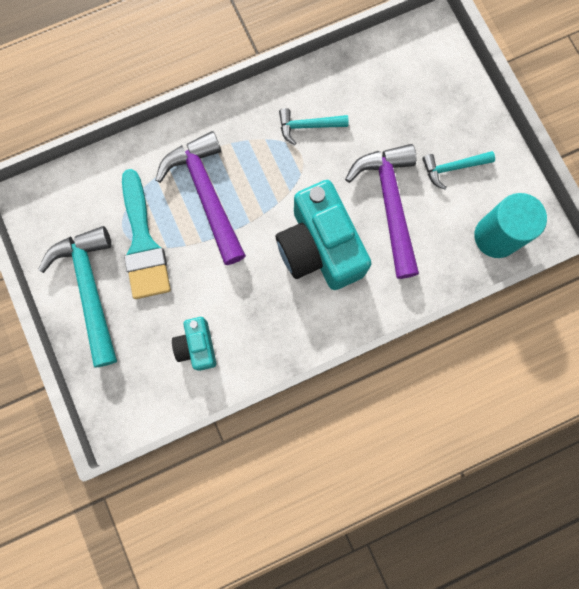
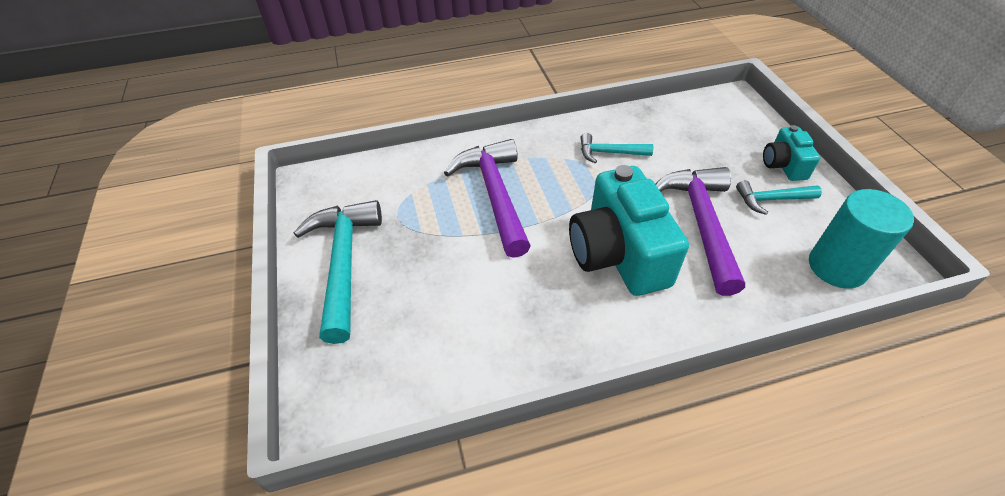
camera: 10 degrees right, 30 degrees down
turquoise brush [122,169,171,299] -> none
turquoise camera [172,317,216,371] -> turquoise camera moved to [763,125,820,181]

